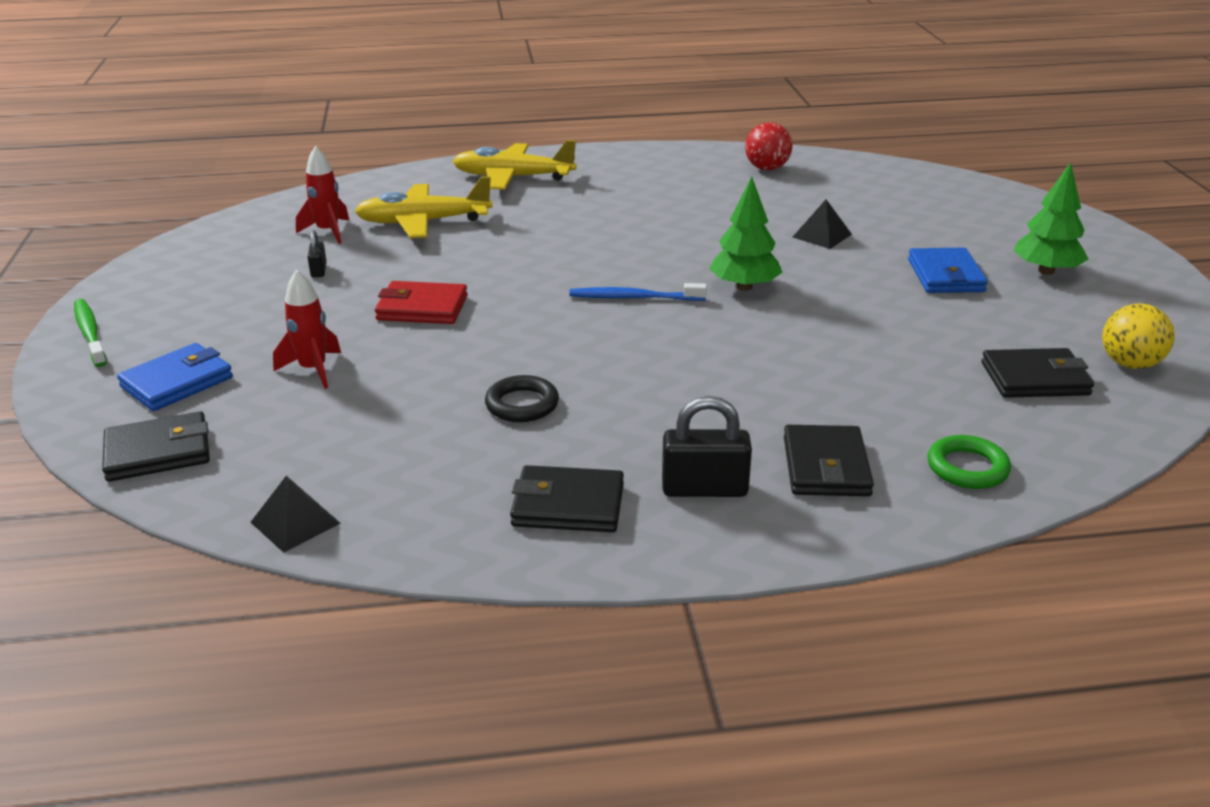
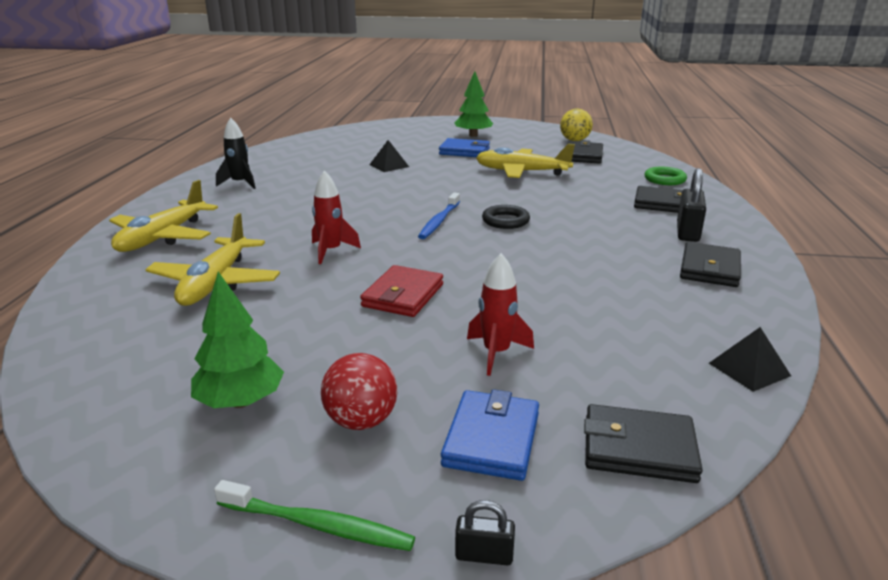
camera: 75 degrees left, 5 degrees down
green toothbrush [74,299,107,367] -> green toothbrush turned 150 degrees counterclockwise [214,480,415,551]
black wallet [102,411,210,482] -> black wallet turned 75 degrees counterclockwise [584,404,703,483]
blue wallet [117,343,233,411] -> blue wallet turned 45 degrees clockwise [441,389,539,481]
red rocket [296,146,350,244] -> red rocket moved to [312,170,361,264]
black padlock [308,230,327,277] -> black padlock moved to [455,500,515,566]
black ring [485,375,559,422] -> black ring moved to [482,205,530,229]
green tree [709,177,782,291] -> green tree moved to [191,272,284,408]
red ball [745,122,793,170] -> red ball moved to [321,353,398,430]
none -> black rocket [216,118,256,189]
none -> yellow plane [476,144,575,178]

